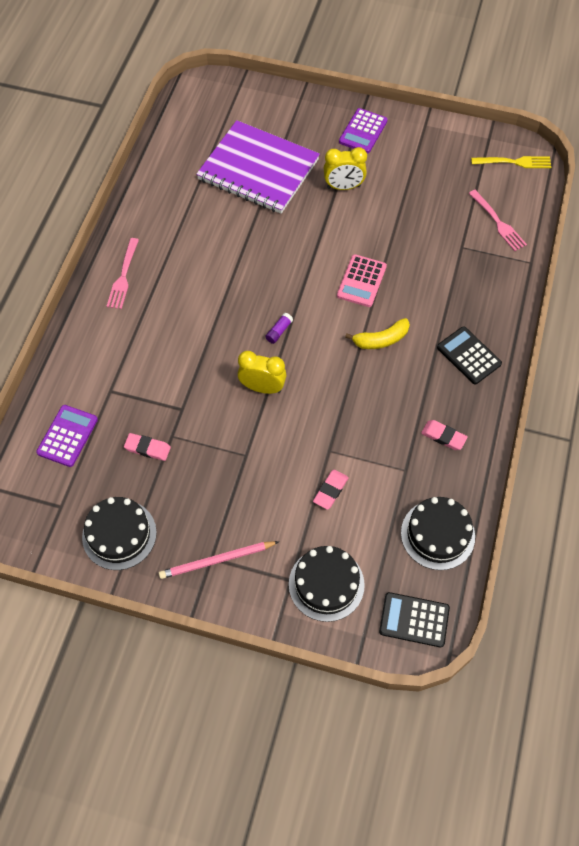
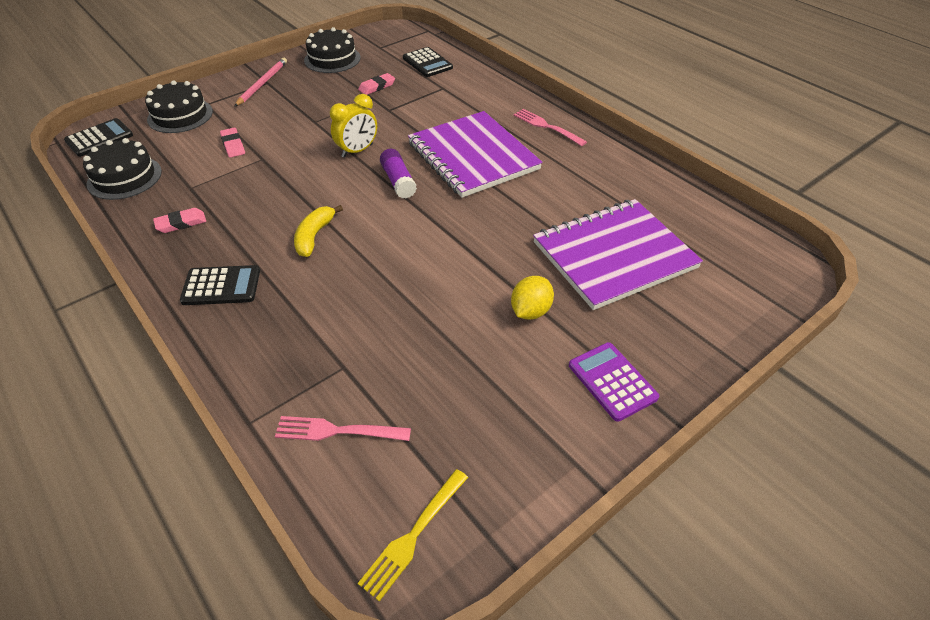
camera: 125 degrees right, 15 degrees down
purple calculator [36,405,98,467] -> black calculator [403,47,453,77]
purple glue stick [265,313,293,344] -> purple glue stick [380,149,417,199], size x1.66
yellow clock [324,147,367,190] -> yellow lemon [511,276,554,320]
pink calculator [337,254,387,307] -> none
none -> purple notebook [408,111,543,198]

